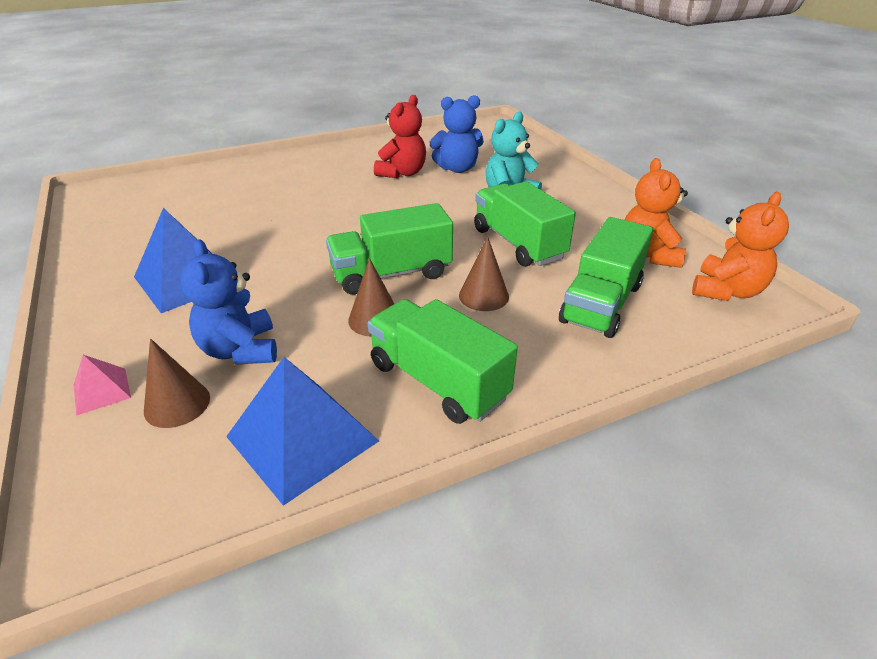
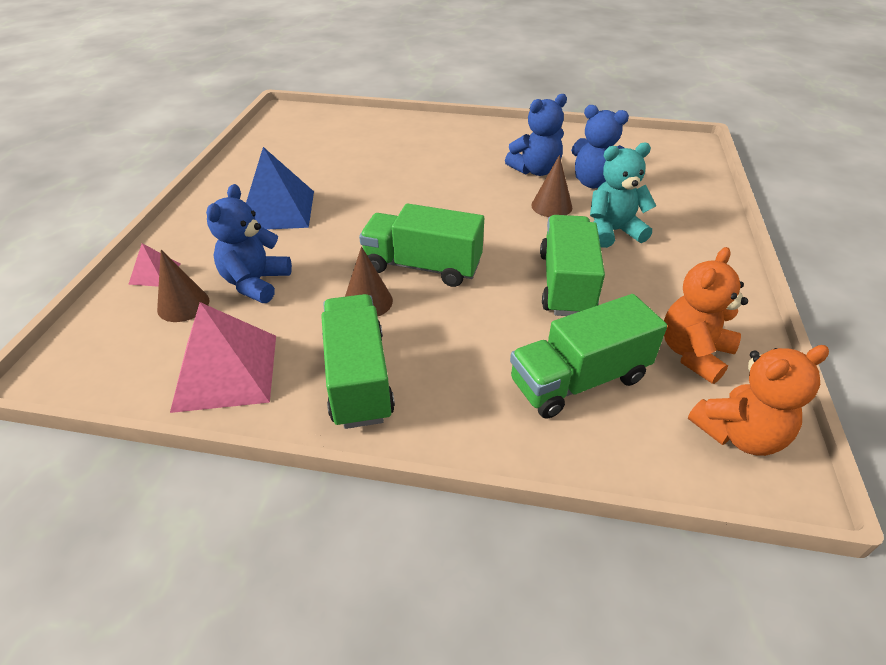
camera: 35 degrees right, 5 degrees up
blue pyramid [226,357,379,506] -> pink pyramid [170,302,276,413]
red teddy bear [374,95,426,178] -> blue teddy bear [505,94,567,176]
brown cone [459,236,509,311] -> brown cone moved to [531,155,572,217]

